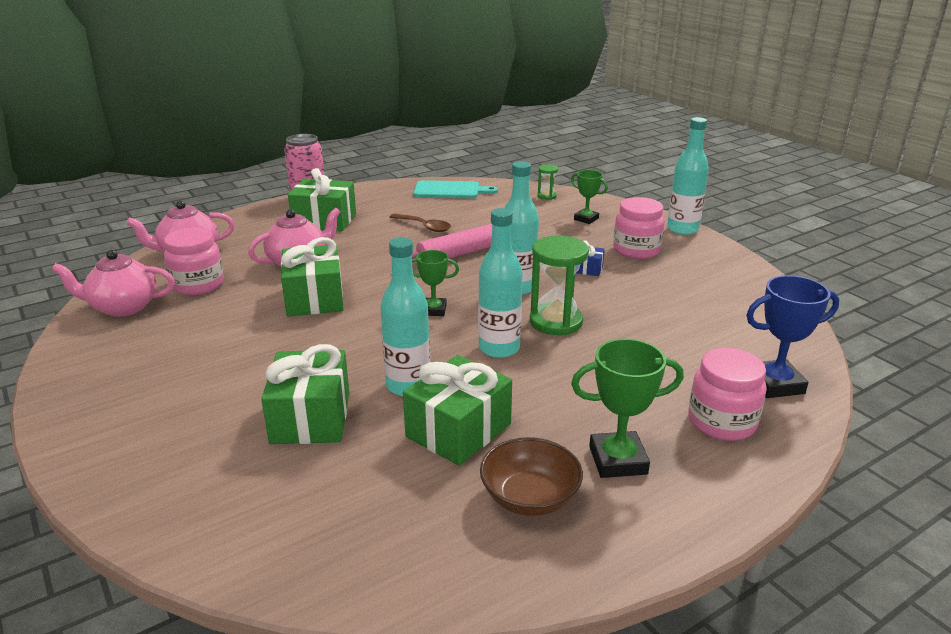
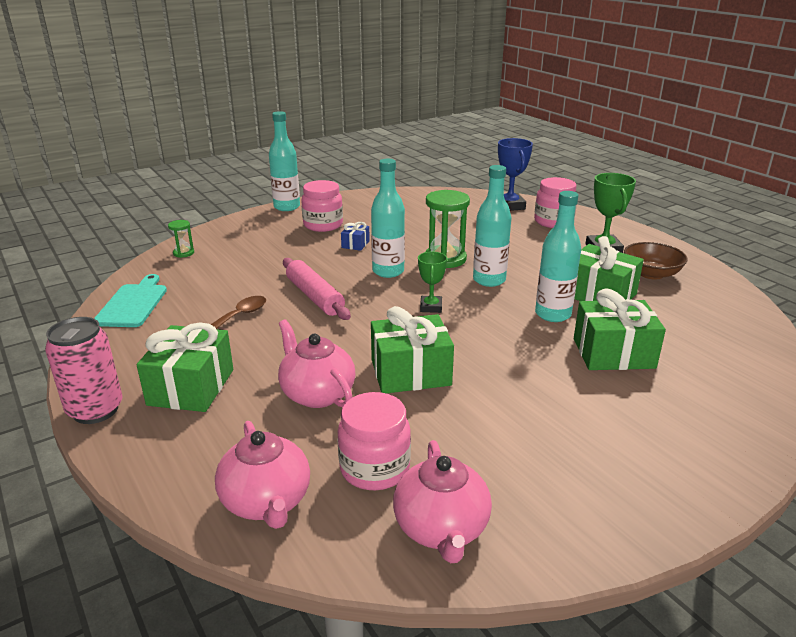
camera: 90 degrees left, 0 degrees up
green trophy [571,170,608,224] -> none

